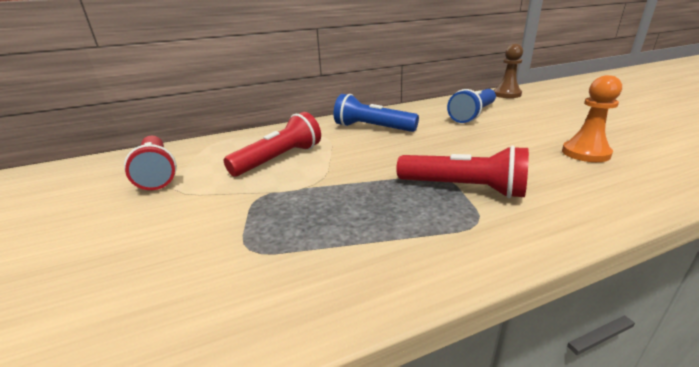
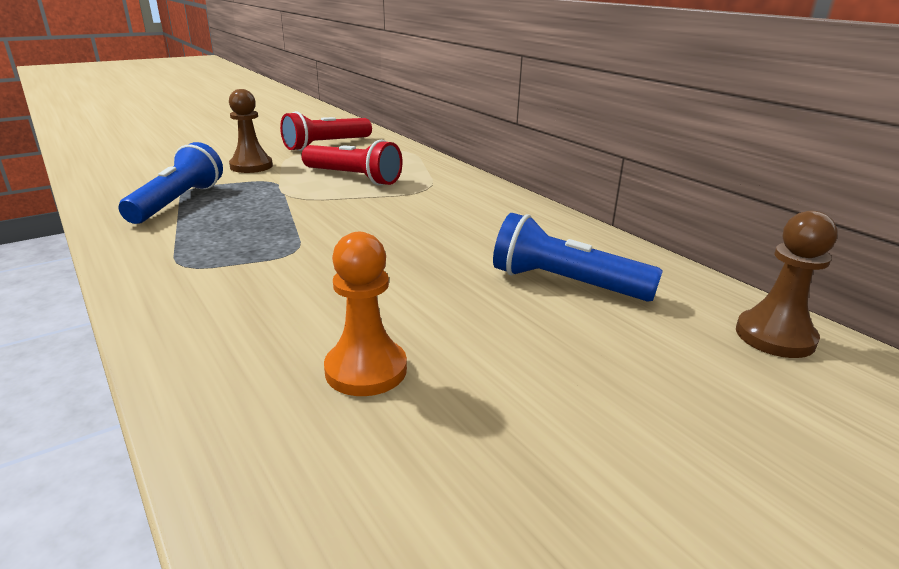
camera: 75 degrees right, 0 degrees up
blue flashlight [333,94,419,132] -> blue flashlight moved to [119,142,223,224]
red flashlight [396,145,529,198] -> none
none -> brown pawn [229,89,273,173]

